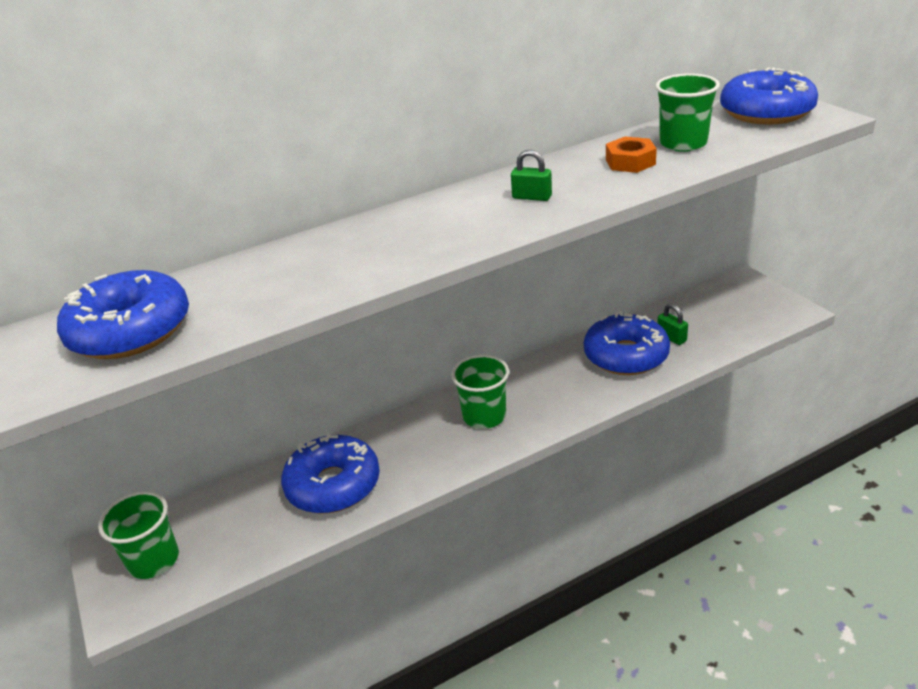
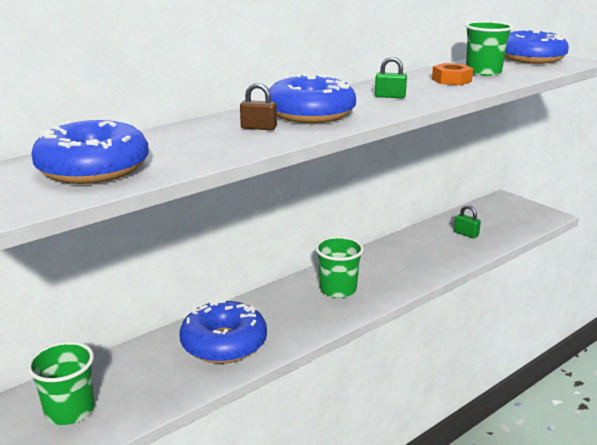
camera: 15 degrees left, 10 degrees down
blue donut [584,311,670,375] -> blue donut moved to [269,74,356,123]
none -> brown padlock [240,83,277,130]

